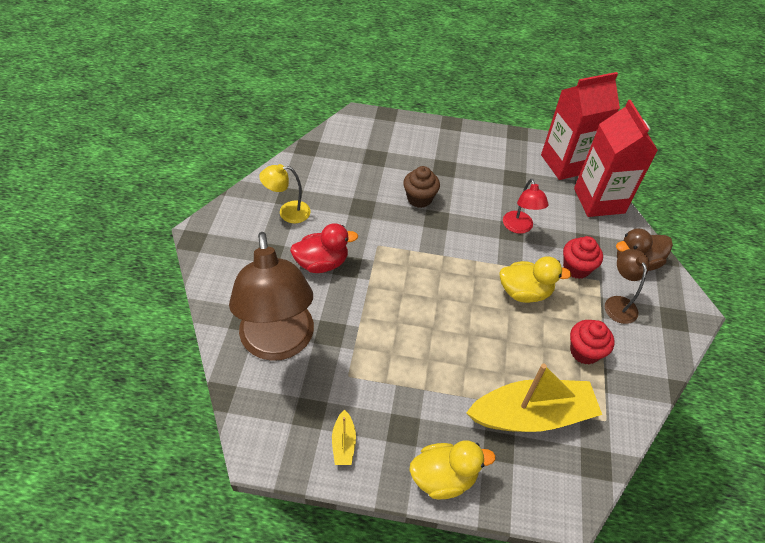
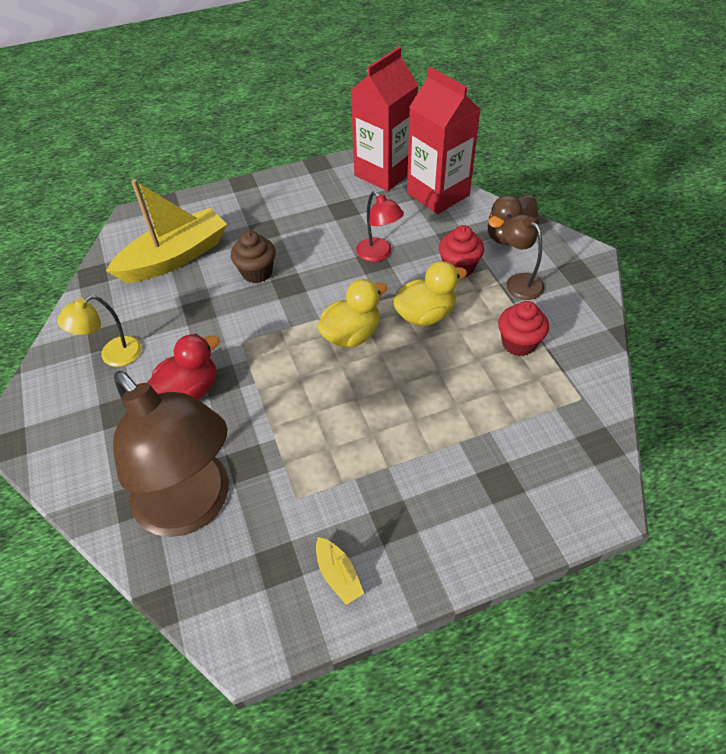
camera: 25 degrees left, 0 degrees up
yellow duck [409,440,496,499] -> yellow duck moved to [317,279,387,348]
yellow boat [466,363,602,432] -> yellow boat moved to [106,179,227,283]

